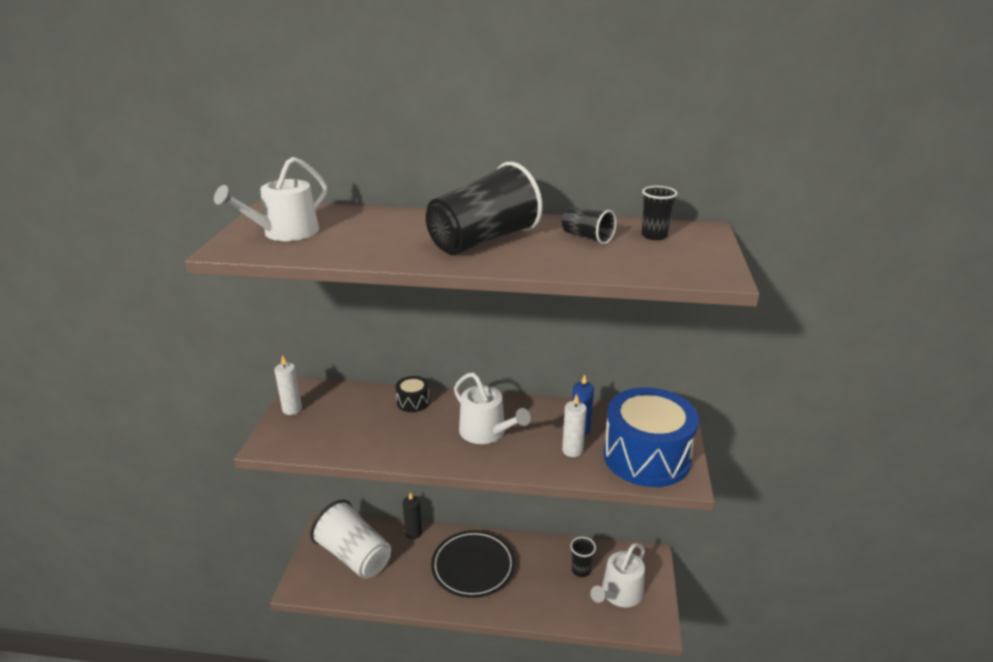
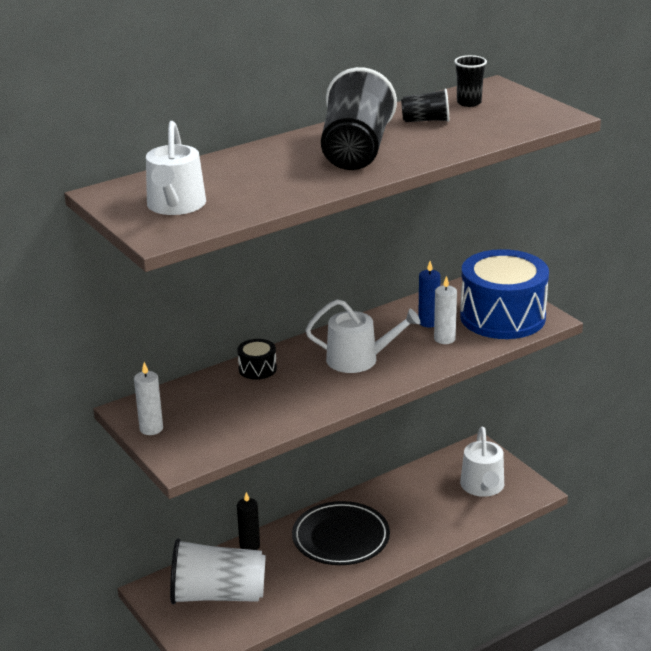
camera: 40 degrees left, 0 degrees up
black cup [571,537,596,577] -> none

